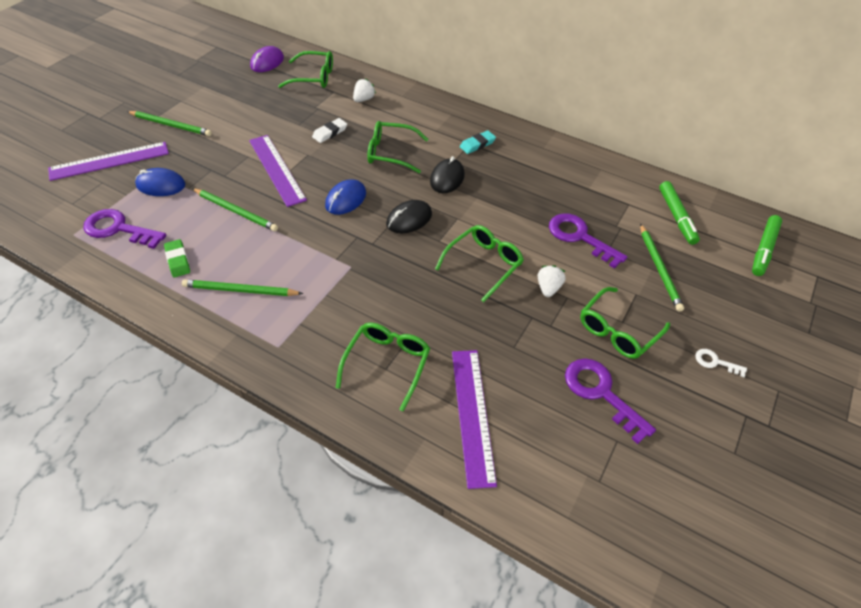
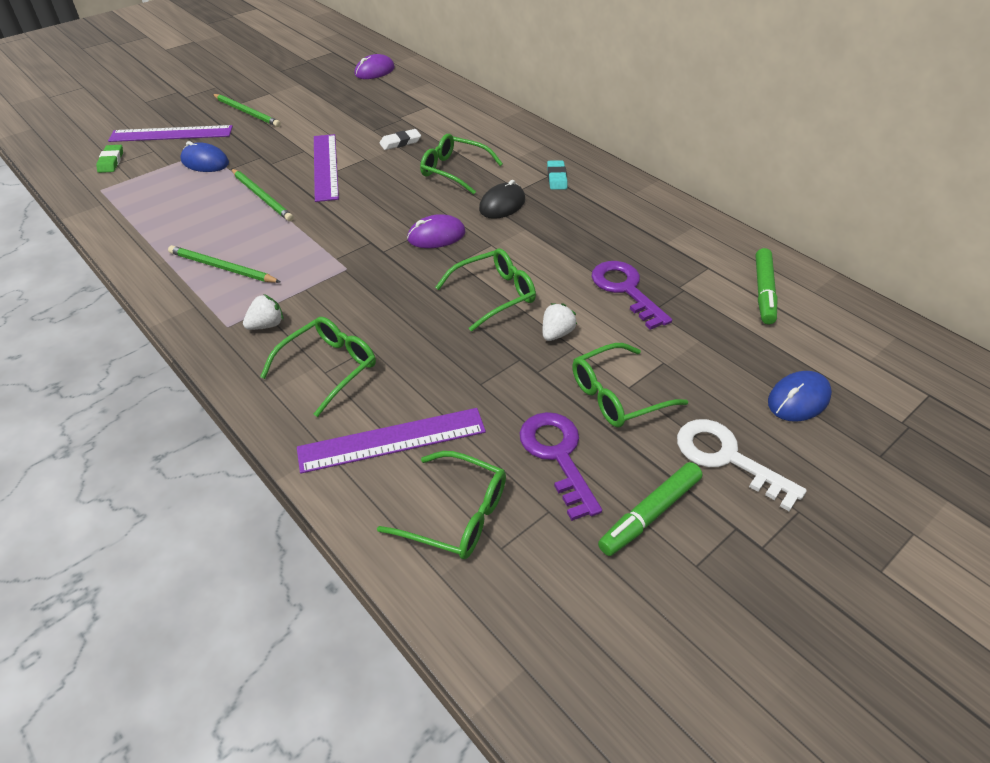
camera: 20 degrees right, 5 degrees down
purple key [83,209,166,249] -> none
green eraser [164,239,190,277] -> green eraser moved to [96,145,123,173]
green glasses [278,51,333,88] -> green glasses moved to [377,451,506,559]
blue mouse [325,179,366,215] -> blue mouse moved to [768,371,832,422]
white strawberry [353,78,376,102] -> white strawberry moved to [243,294,283,330]
black mouse [386,200,432,233] -> purple mouse [407,214,466,248]
purple ruler [452,350,497,489] -> purple ruler turned 60 degrees clockwise [297,408,486,474]
turquoise eraser [460,130,496,154] -> turquoise eraser turned 75 degrees counterclockwise [547,160,568,190]
green pencil [640,224,684,312] -> none
white key [695,349,747,377] -> white key [677,419,807,511], size x2.00
green marker [752,215,782,276] -> green marker moved to [598,462,702,556]

